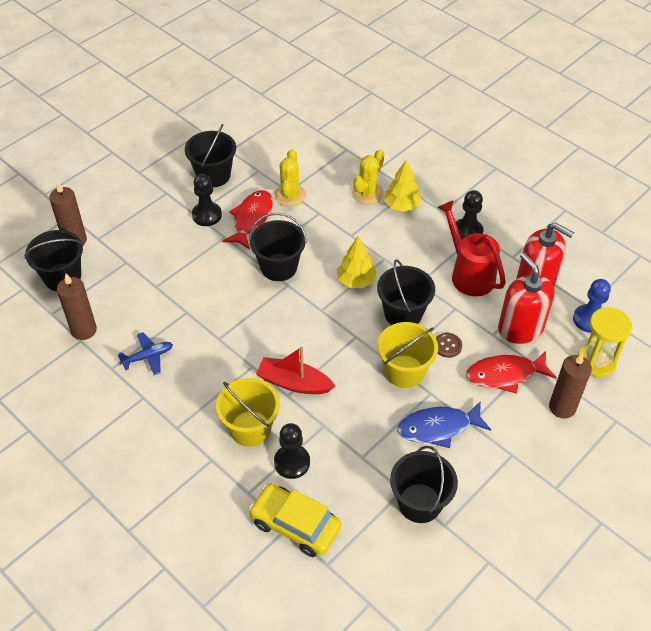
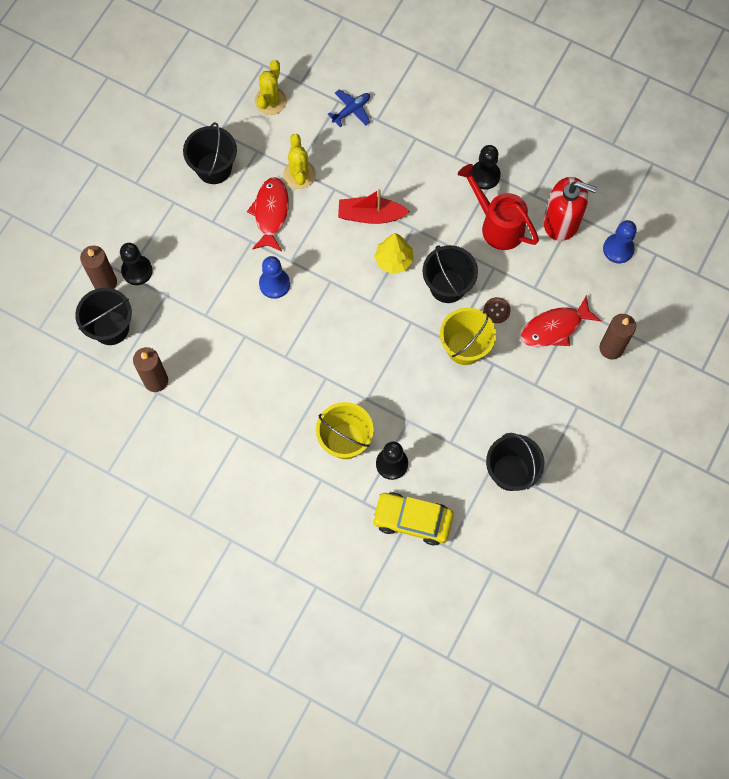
camera: 15 degrees left, 20 degrees up
blue plane [118,332,173,375] -> blue plane moved to [328,89,370,127]
black pawn [192,174,222,226] -> black pawn moved to [120,243,153,285]
black bucket [249,213,307,281] -> none
red boat [256,346,335,394] -> red boat moved to [338,189,410,224]
yellow cactus [352,149,384,205] -> yellow cactus moved to [255,60,287,115]
yellow tree [384,160,422,212] -> none
blue fish [397,401,491,448] -> none
red soap dispenser [498,253,555,344] -> none
yellow hourglass [578,307,632,377] -> none
none -> blue pawn [259,256,290,299]

